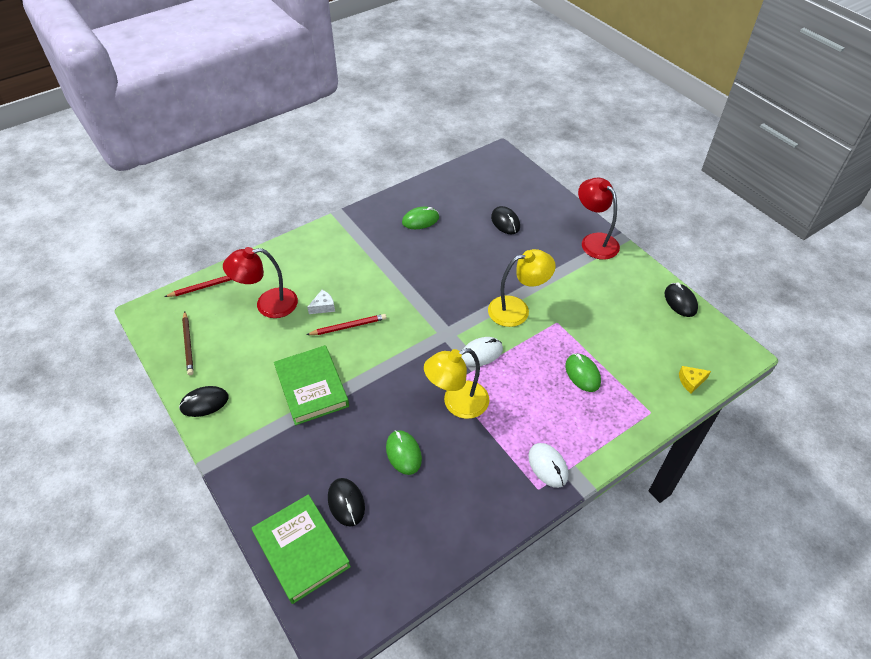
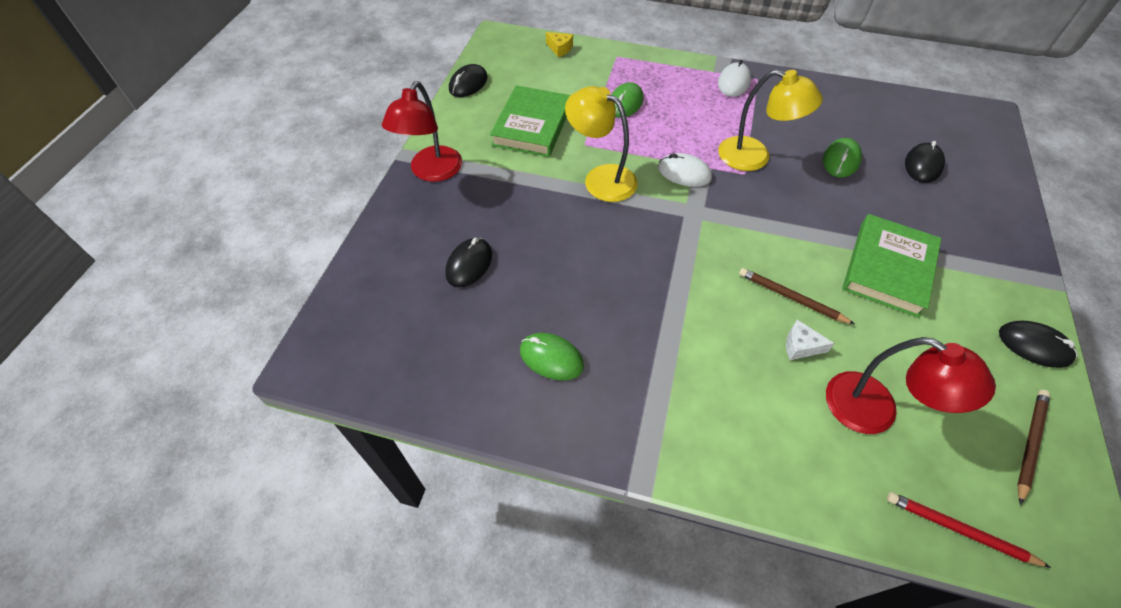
camera: 130 degrees left, 5 degrees up
green book [252,494,351,604] -> green book moved to [490,85,571,157]
red pencil [306,314,387,335] -> brown pencil [739,268,854,324]

